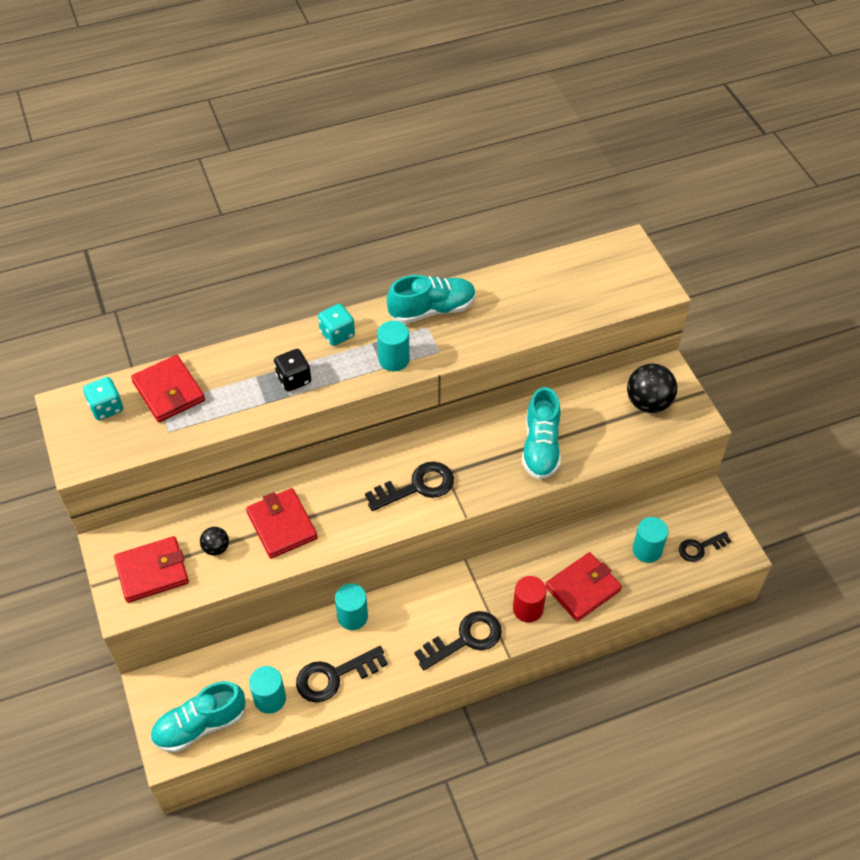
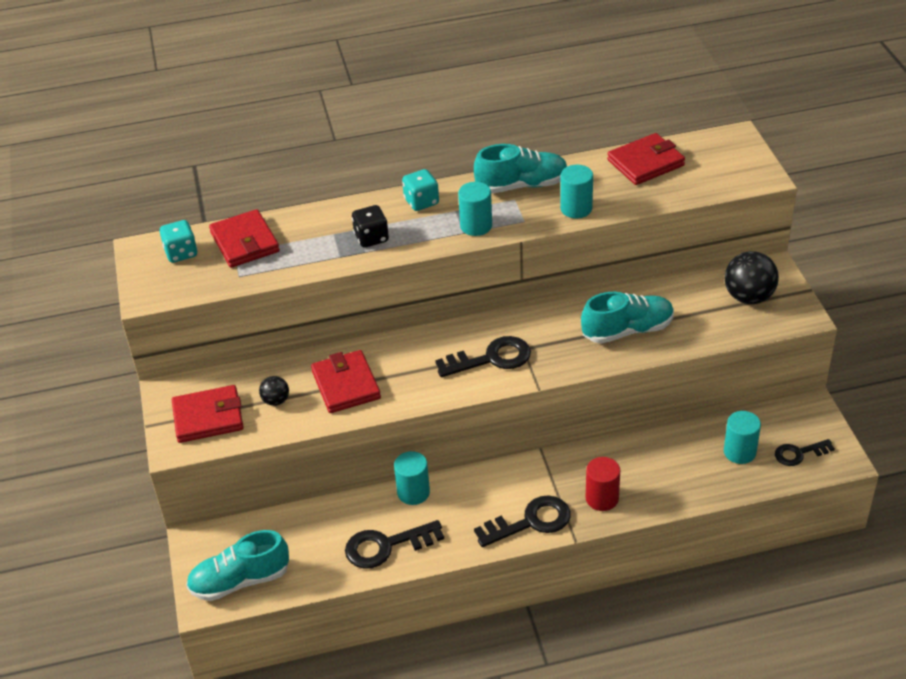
camera: 10 degrees right, 10 degrees down
turquoise cylinder [249,666,286,714] -> turquoise cylinder moved to [560,165,593,218]
turquoise shoe [522,387,561,480] -> turquoise shoe turned 120 degrees counterclockwise [581,292,674,344]
red wallet [545,552,622,622] -> red wallet moved to [607,133,685,185]

